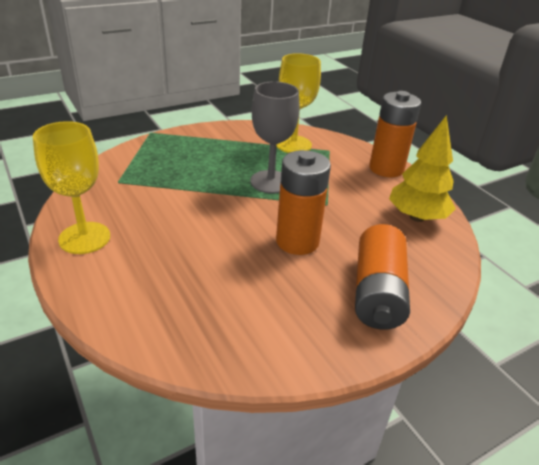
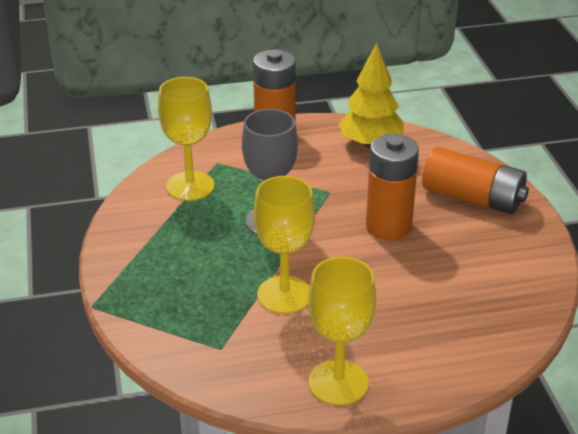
camera: 70 degrees left, 0 degrees up
none -> yellow goblet [254,176,315,314]

